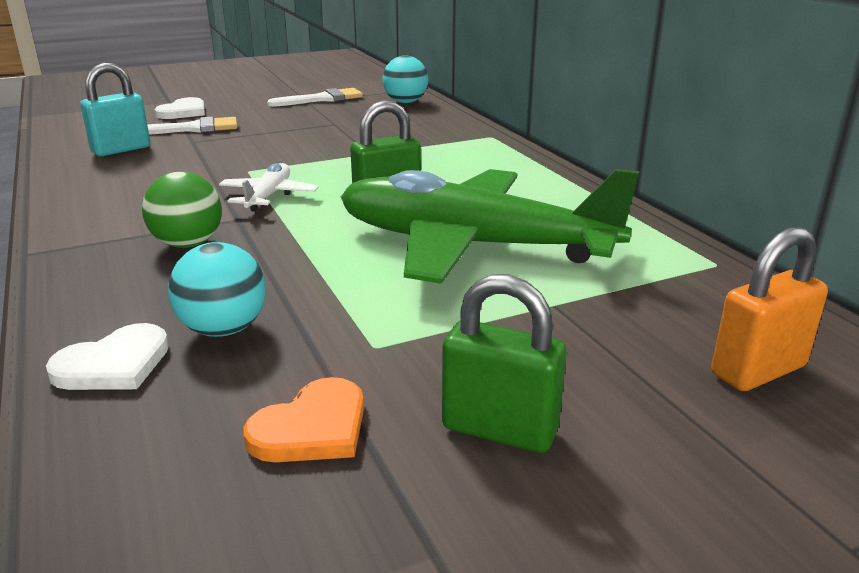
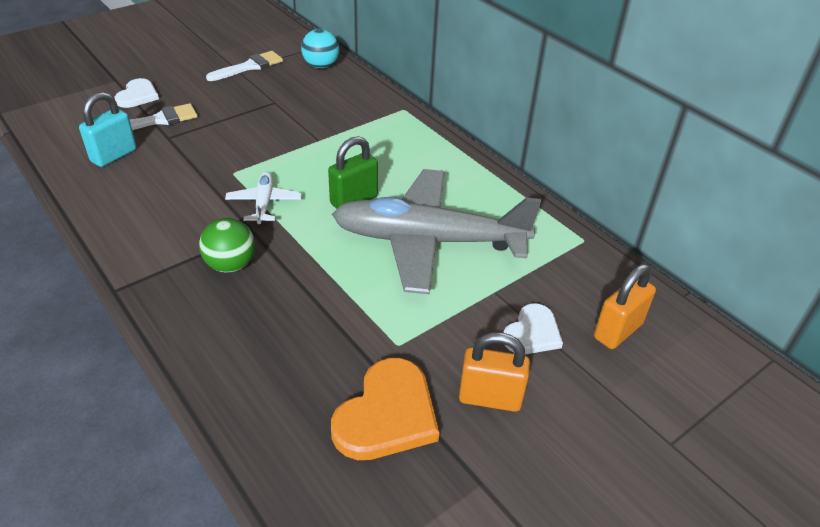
camera: 15 degrees left, 15 degrees up
white heart [46,323,169,390] -> white heart moved to [503,303,563,354]
turquoise ball [168,242,266,337] -> none
orange heart [244,377,364,462] -> orange heart [331,358,439,460], size x1.61
green plane [341,169,639,284] -> grey plane [332,169,541,295]
green padlock [442,274,567,453] -> orange padlock [459,332,530,412]

